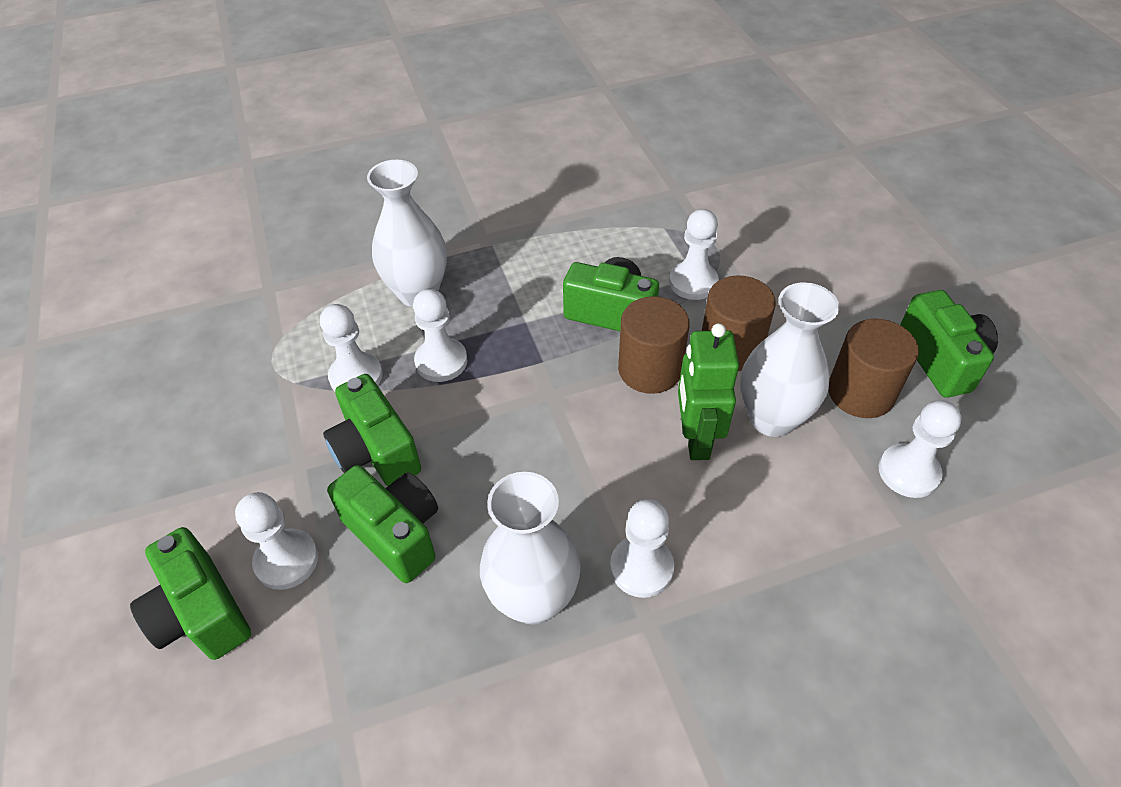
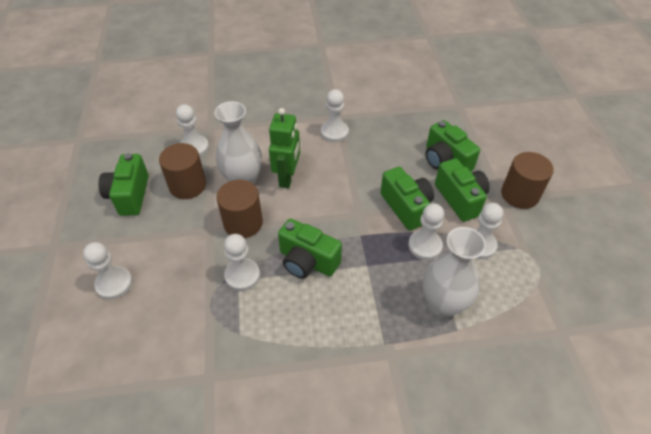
camera: 170 degrees left, 0 degrees up
green camera [130,527,251,660] -> green camera moved to [381,167,434,231]
white pawn [235,492,318,590] -> white pawn moved to [83,242,133,300]
white vase [480,472,581,625] -> none
brown cylinder [618,296,690,394] -> brown cylinder moved to [501,152,554,209]

